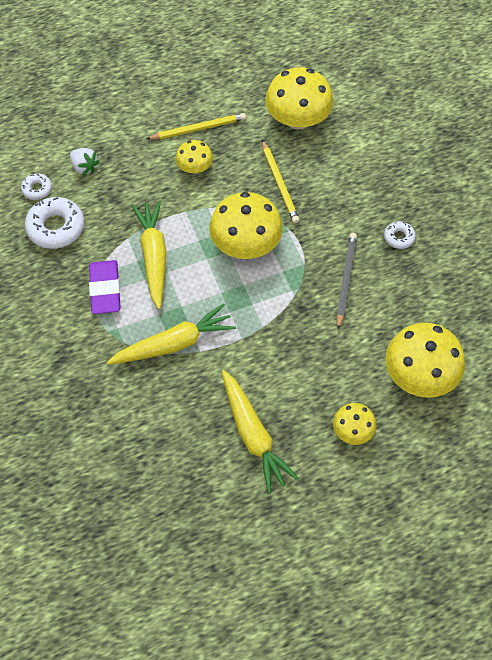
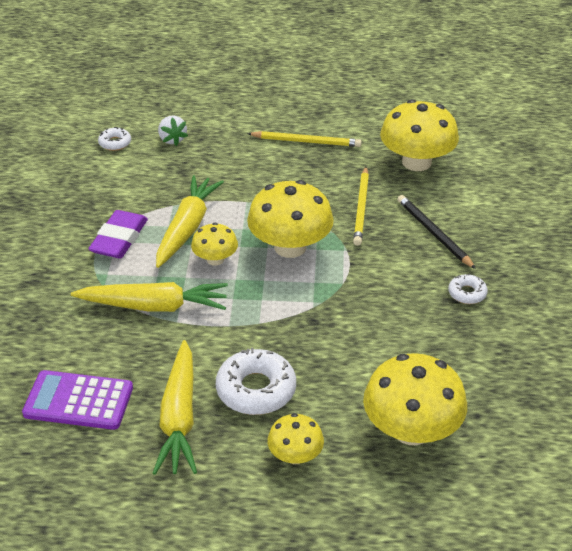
camera: 25 degrees right, 20 degrees down
white donut [25,197,84,249] -> white donut moved to [216,348,296,415]
yellow mushroom [176,140,213,174] -> yellow mushroom moved to [191,223,238,266]
grey pencil [336,233,357,330] -> none
none -> purple calculator [22,370,133,430]
none -> black pencil [398,195,476,269]

